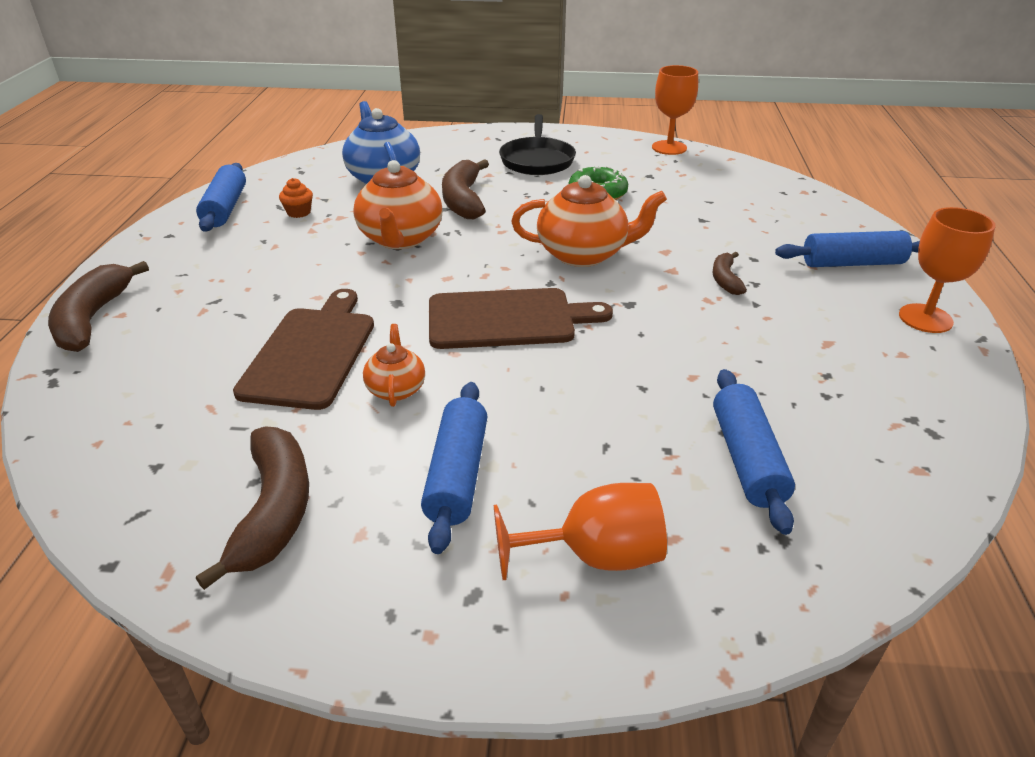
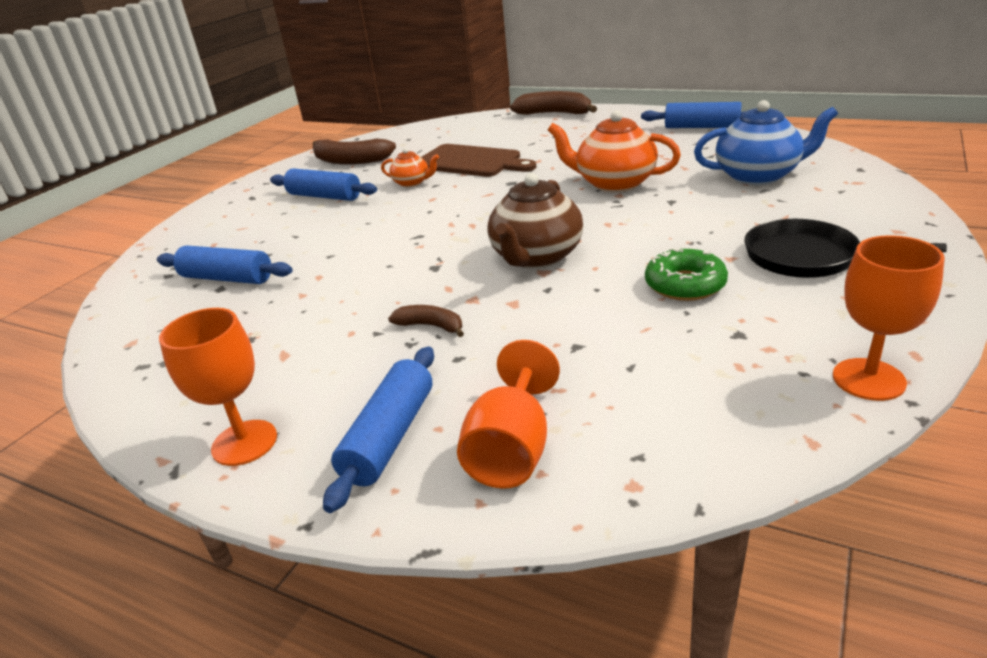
camera: 115 degrees right, 5 degrees down
orange cupcake [279,178,313,218] -> none
brown cutting board [429,288,613,349] -> none
brown banana [442,159,489,219] -> none
orange goblet [494,483,667,580] -> orange goblet moved to [457,340,560,489]
orange teapot [511,175,667,267] -> brown teapot [487,173,583,269]

